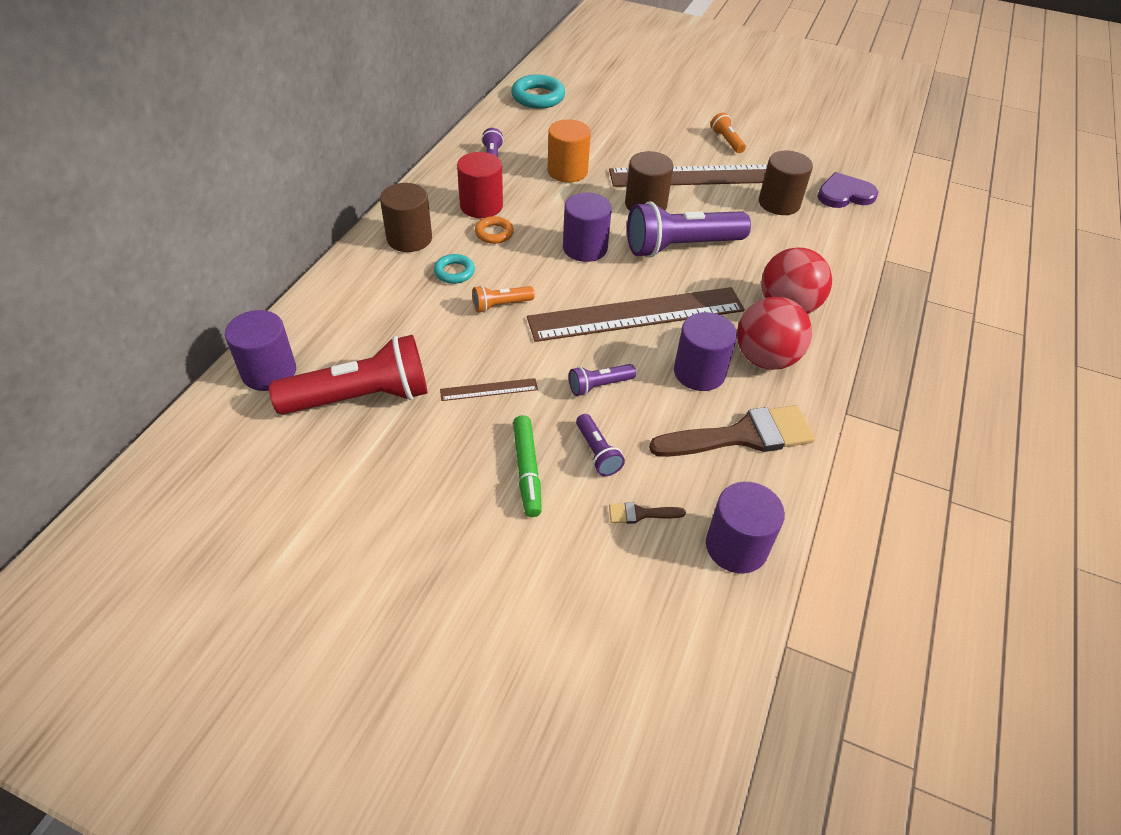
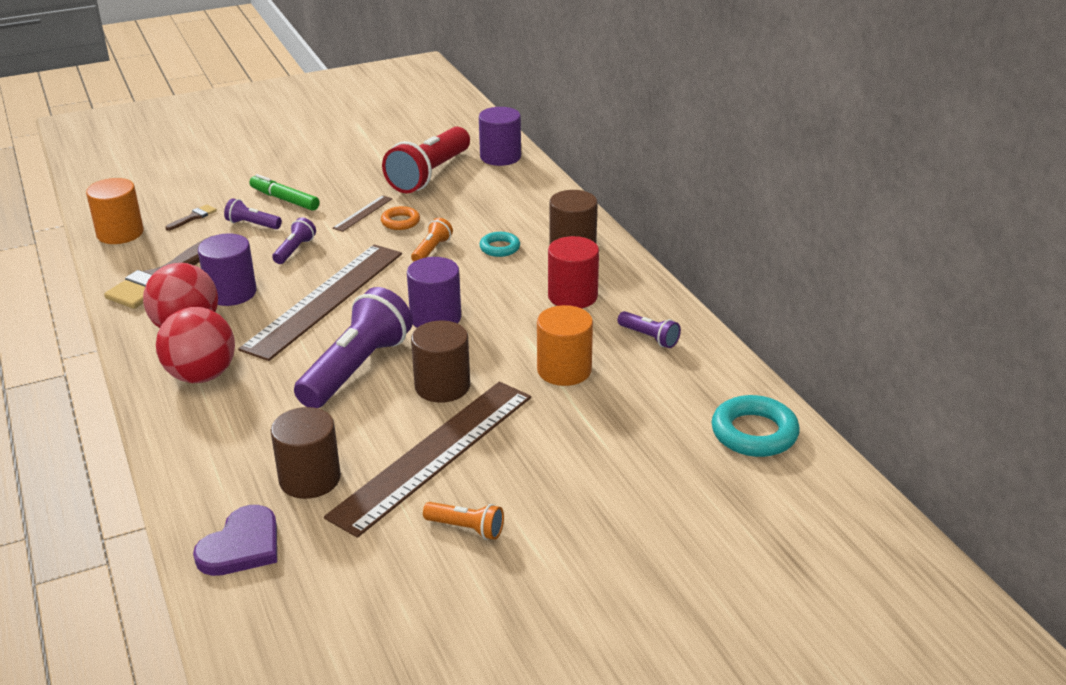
camera: 135 degrees right, 15 degrees down
orange ring [475,216,514,244] -> orange ring moved to [381,206,420,230]
purple cylinder [706,482,785,573] -> orange cylinder [86,178,144,244]

